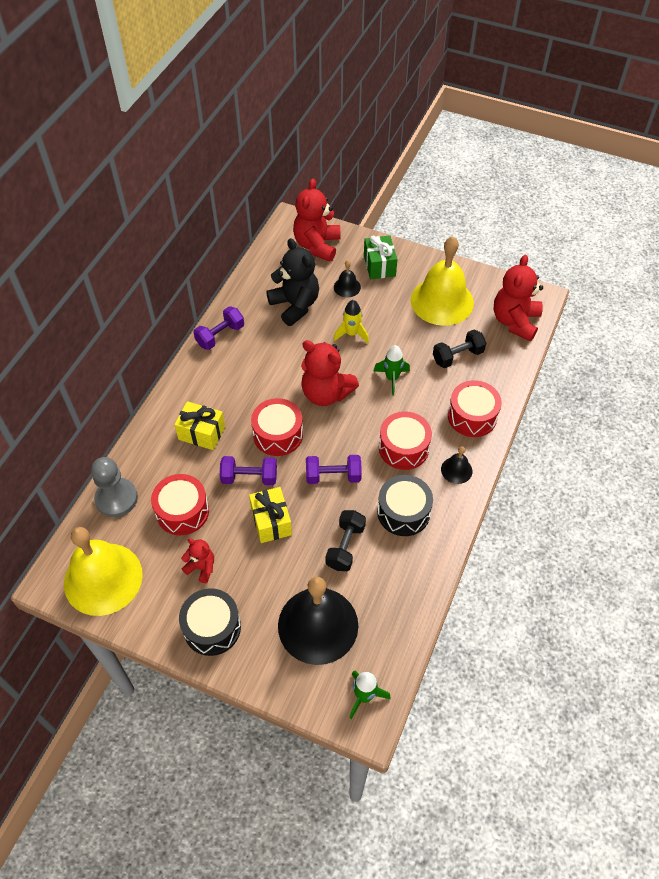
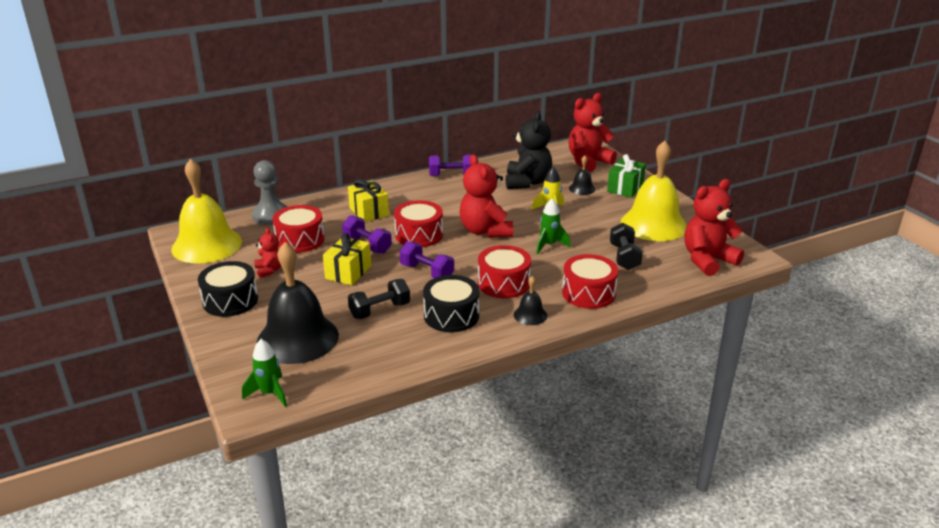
camera: 40 degrees right, 25 degrees down
black dumbbell [433,329,486,368] -> black dumbbell turned 75 degrees clockwise [610,223,643,270]

